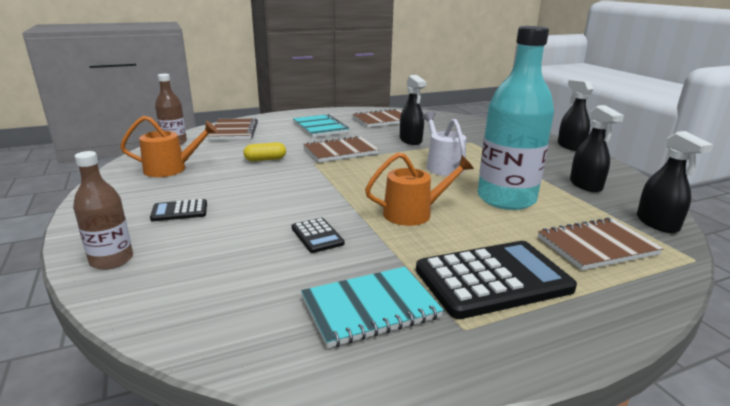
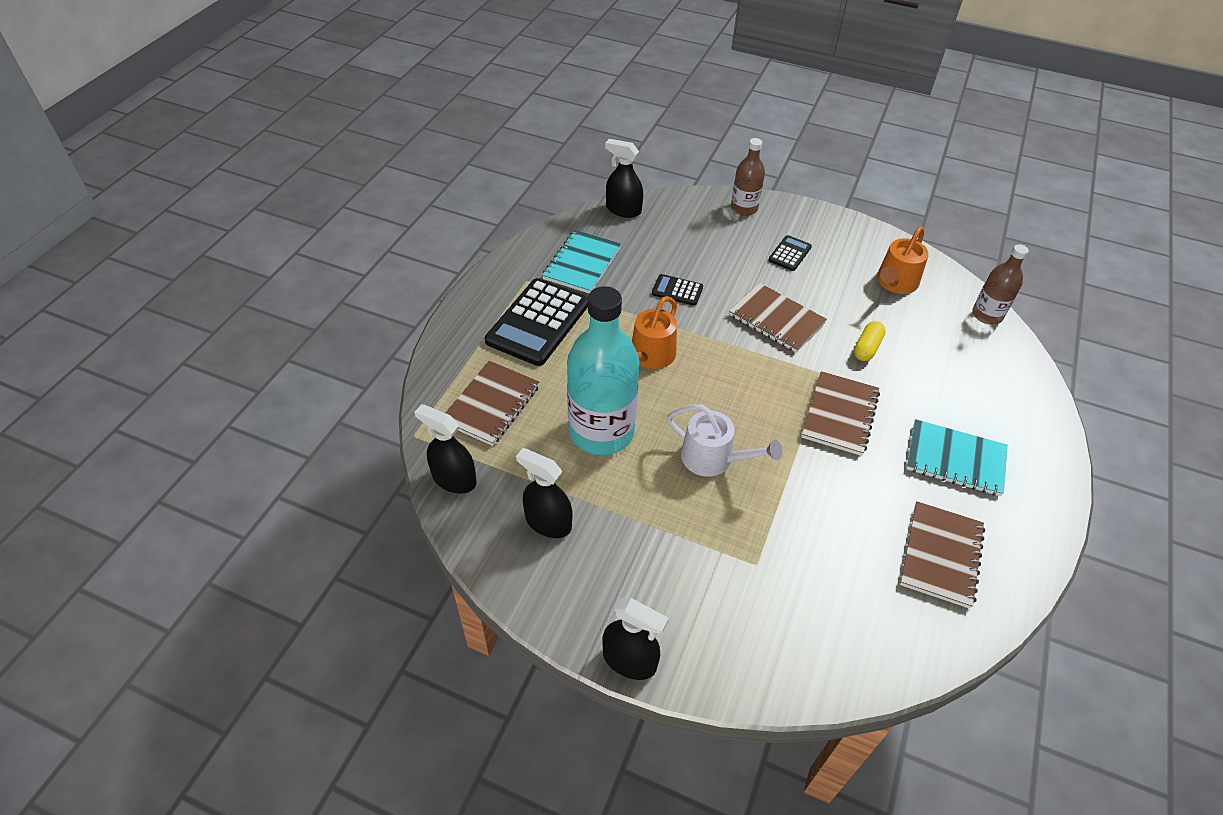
camera: 135 degrees right, 25 degrees up
brown notebook [209,118,258,140] -> brown notebook moved to [729,283,827,353]
black spray bottle [400,75,426,145] -> black spray bottle moved to [605,139,643,218]

